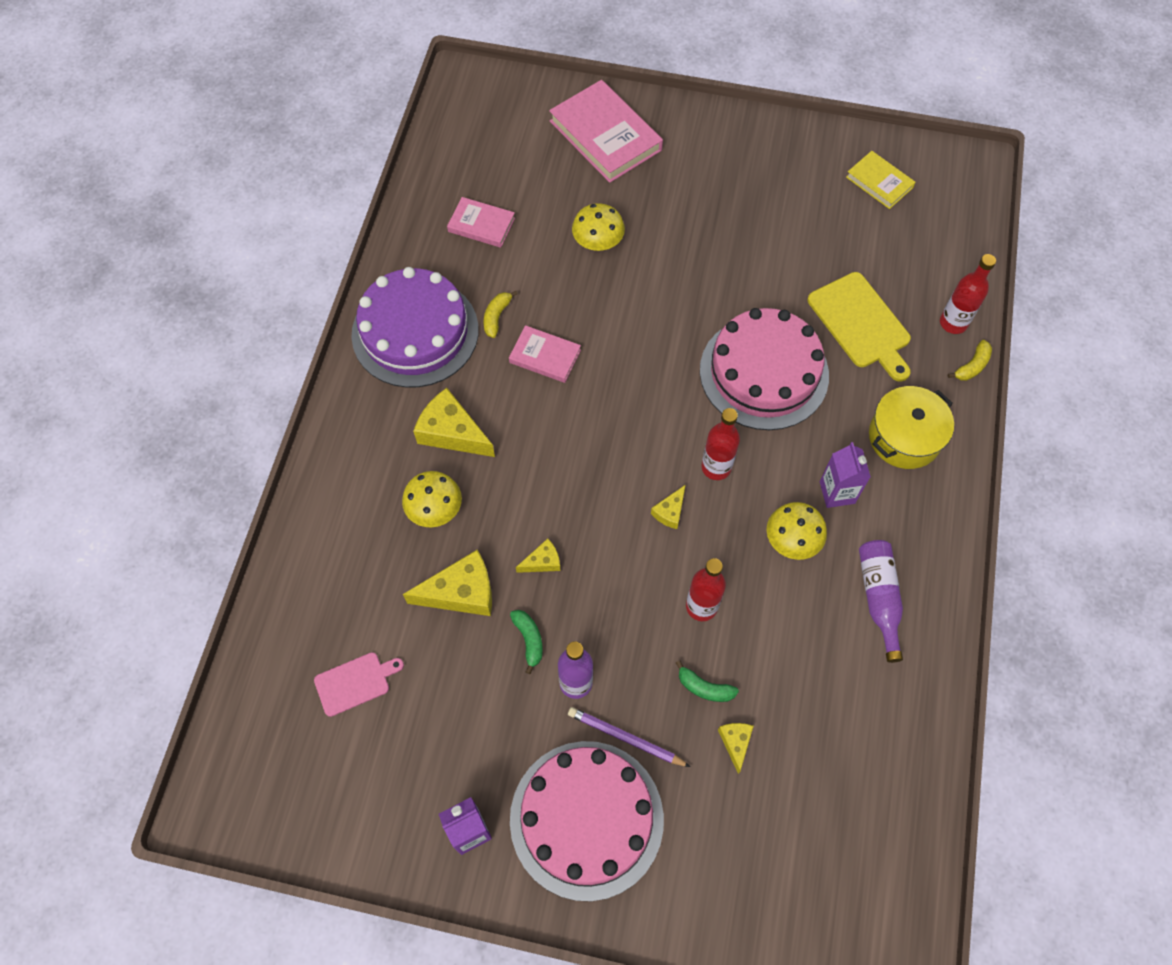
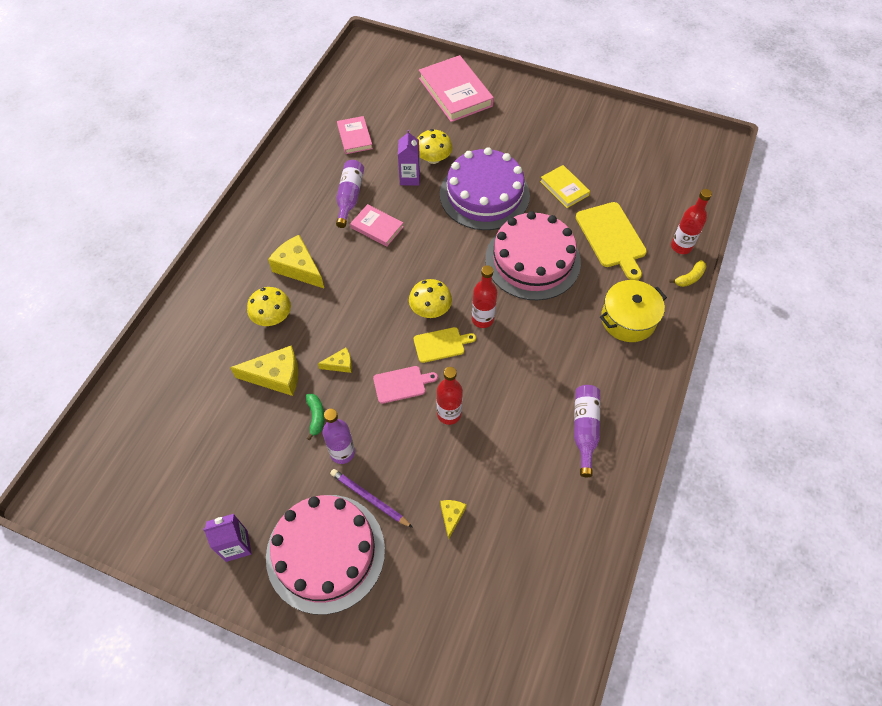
camera: 10 degrees right, 5 degrees down
pink cutting board [314,652,404,717] -> pink cutting board moved to [373,366,438,404]
purple cake [351,267,479,388] -> purple cake moved to [440,147,530,230]
pink book [447,197,515,248] -> pink book turned 45 degrees clockwise [337,116,373,154]
yellow banana [484,291,518,338] -> purple bottle [336,160,364,228]
yellow cheese [651,485,685,529] -> yellow cutting board [414,327,476,363]
green banana [676,660,739,702] -> none
yellow mushroom [767,502,827,560] -> yellow mushroom moved to [409,279,452,318]
purple carton [820,442,871,508] -> purple carton moved to [398,130,420,186]
yellow book [846,151,916,209] -> yellow book moved to [540,165,590,208]

